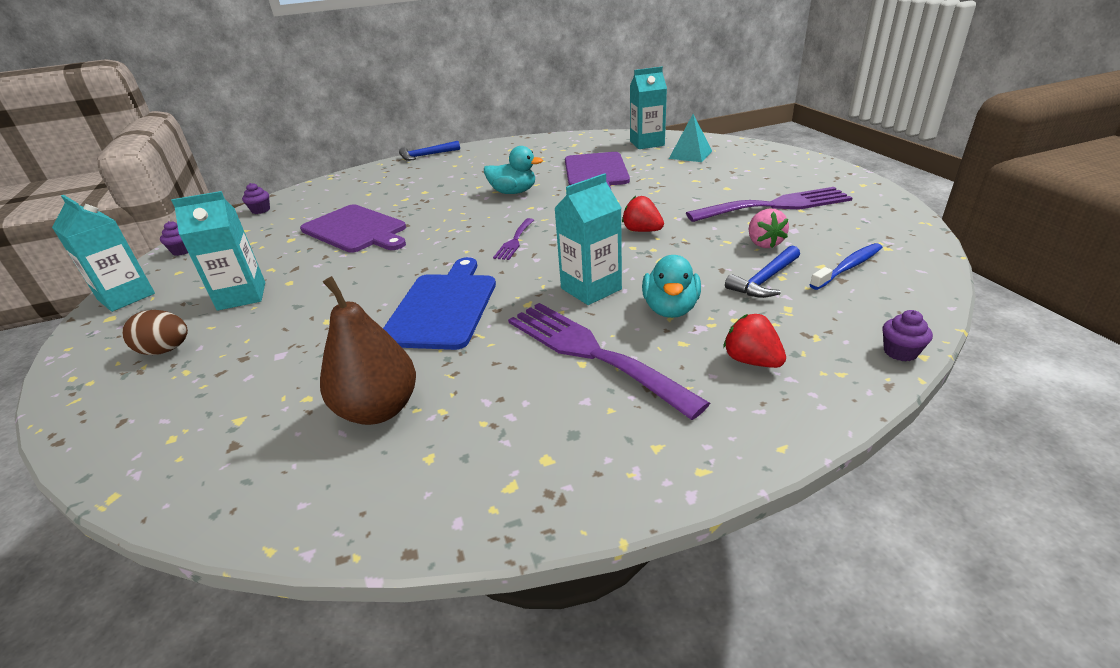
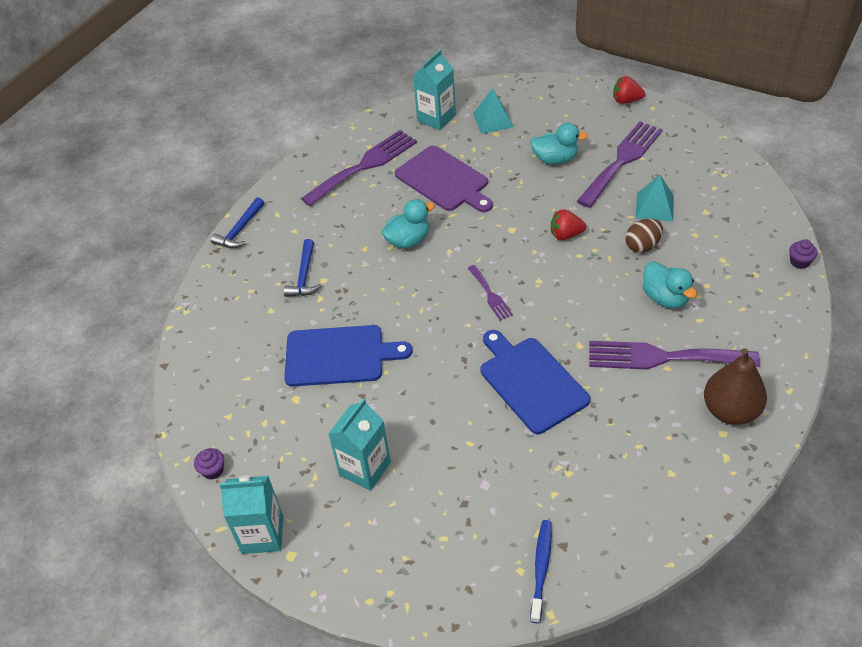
camera: 40 degrees left, 15 degrees up
brown egg [122,310,188,355] -> brown egg moved to [626,219,663,253]
purple cupcake [242,183,270,214] -> none
purple cutting board [300,204,406,253] -> blue cutting board [284,325,412,386]
brown pear [320,276,416,425] -> brown pear moved to [704,348,767,425]
turquoise carton [554,173,622,305] -> none
red strawberry [723,314,786,368] -> red strawberry moved to [613,76,645,104]
blue hammer [725,245,800,298] -> blue hammer moved to [284,239,322,297]
pink strawberry [749,209,789,248] -> turquoise pyramid [635,175,674,221]
blue toothbrush [810,243,882,290] -> blue toothbrush moved to [530,520,552,623]
none -> purple fork [301,130,417,206]
none -> turquoise duck [530,123,588,164]

